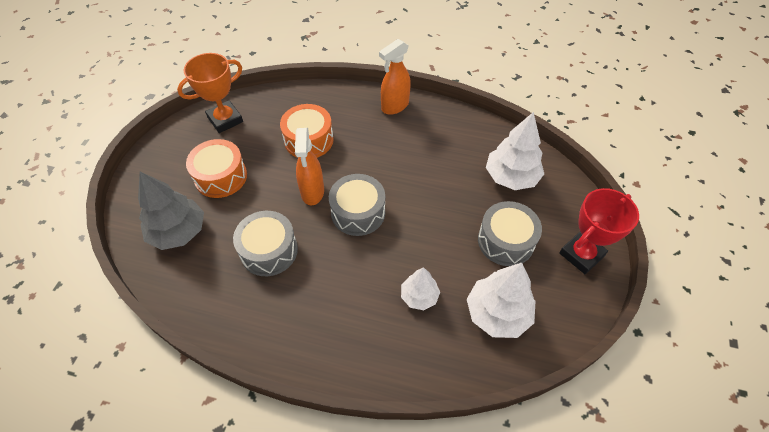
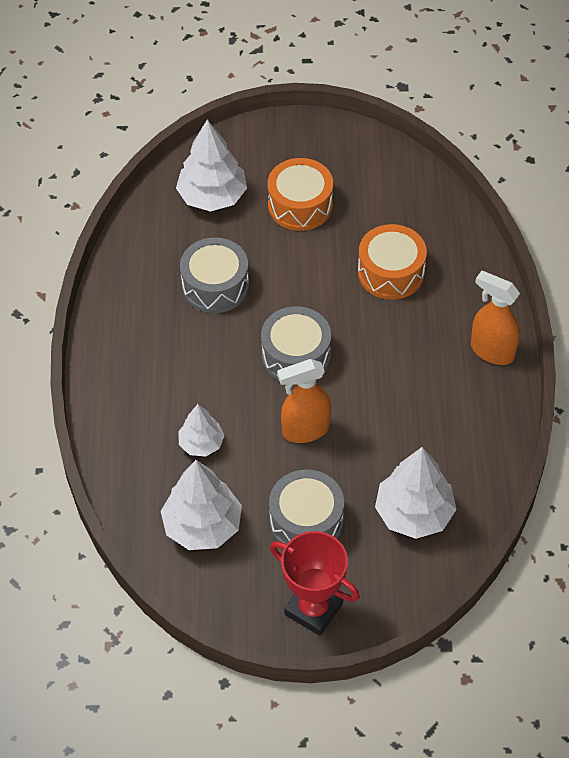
camera: 75 degrees right, 0 degrees up
grey tree [138,172,204,250] -> white tree [176,119,247,212]
orange trophy [177,53,243,133] -> none
orange spray bottle [295,128,324,205] -> orange spray bottle moved to [277,359,331,443]

